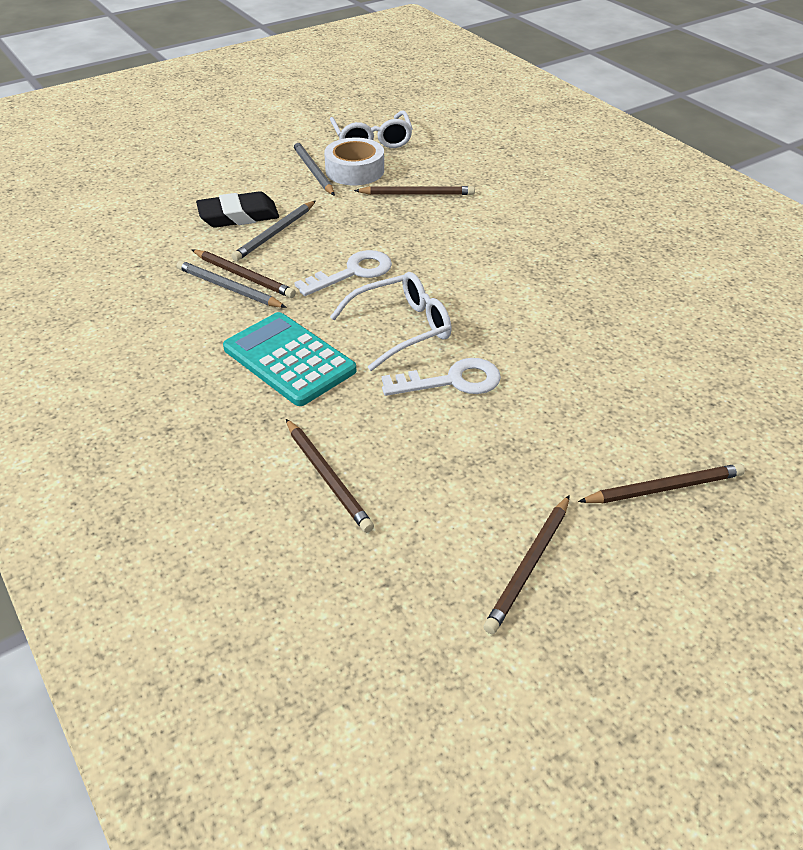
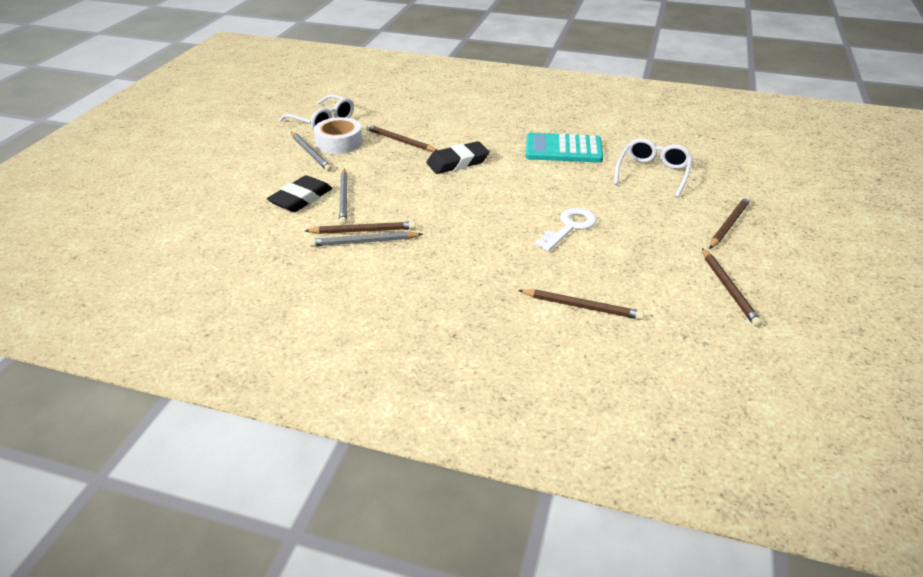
camera: 40 degrees left, 5 degrees down
turquoise calculator [223,312,356,406] -> turquoise calculator moved to [526,133,603,163]
grey pencil [292,141,335,196] -> grey pencil turned 150 degrees counterclockwise [291,132,332,172]
white key [294,250,392,296] -> none
white glasses [330,272,452,371] -> white glasses moved to [614,138,693,198]
brown pencil [354,186,475,195] -> brown pencil turned 105 degrees counterclockwise [366,124,437,152]
none -> black eraser [426,141,489,174]

